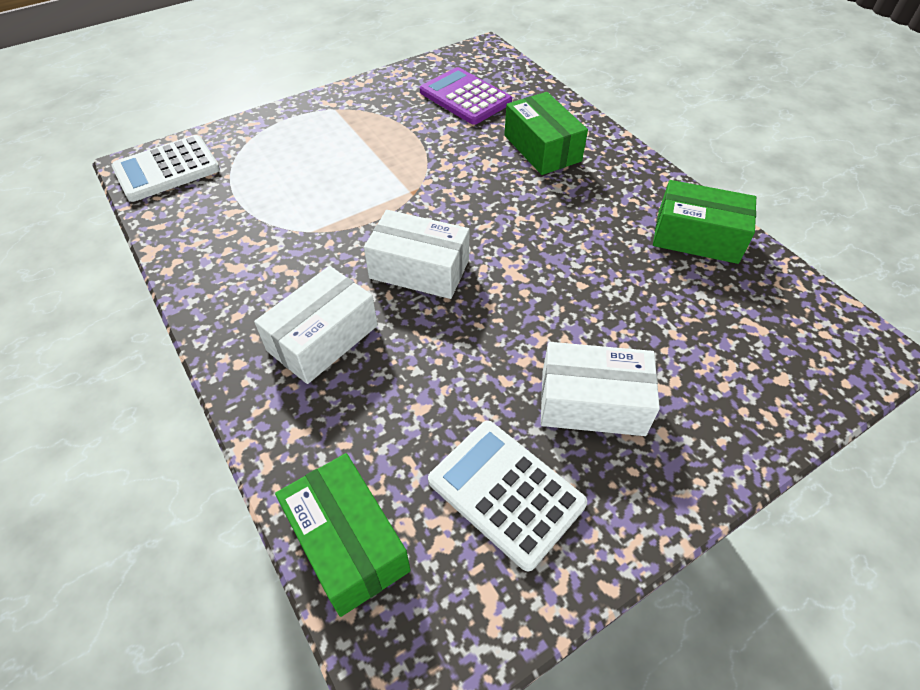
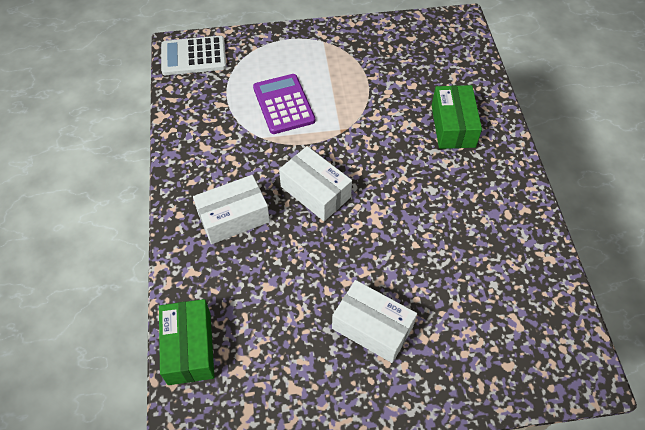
camera: 25 degrees right, 5 degrees up
purple calculator [420,67,512,125] -> purple calculator moved to [253,74,315,134]
white calculator [428,421,587,571] -> none
green box [653,180,756,264] -> none

